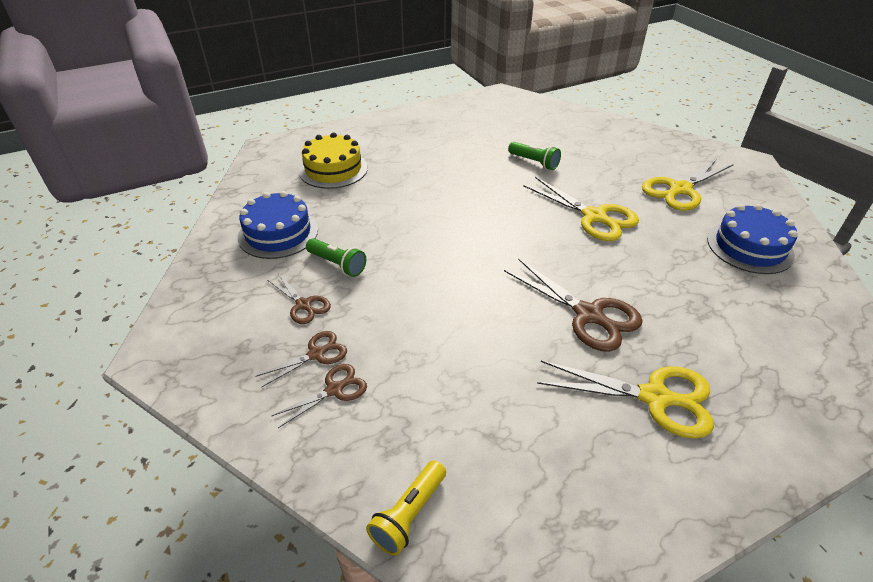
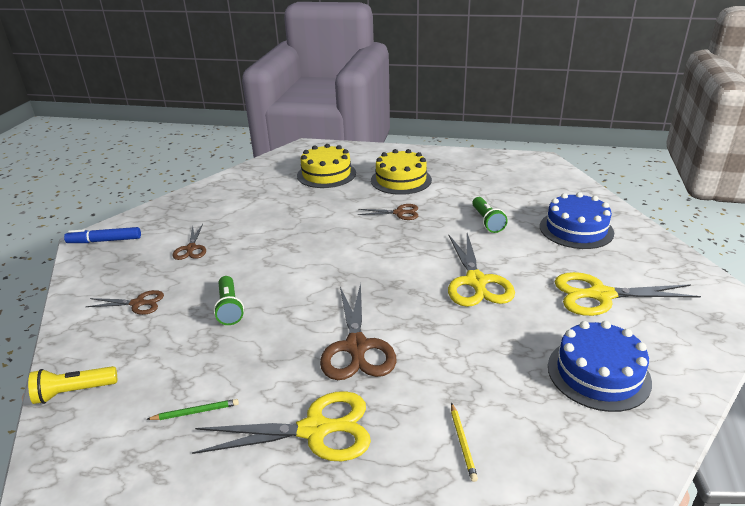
camera: 40 degrees right, 10 degrees down
blue cake [238,191,318,259] -> blue cake moved to [540,192,614,249]
brown scissors [255,331,347,387] -> brown scissors moved to [357,204,418,220]
green flashlight [306,238,366,277] -> green flashlight moved to [213,276,244,325]
yellow scissors [537,361,714,439] -> yellow scissors turned 60 degrees counterclockwise [192,391,371,461]
none -> blue marker [64,227,141,243]
none -> green pencil [146,399,239,420]
none -> yellow cake [371,149,432,195]
none -> yellow pencil [451,403,478,482]

